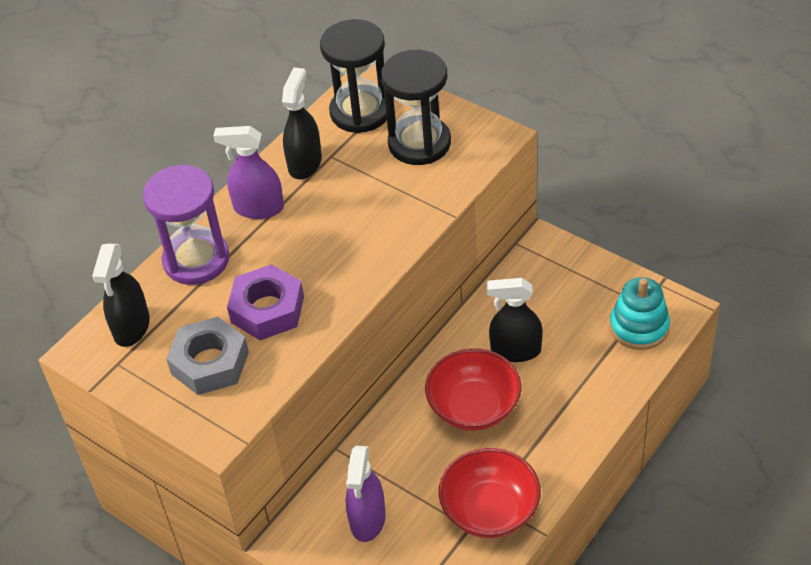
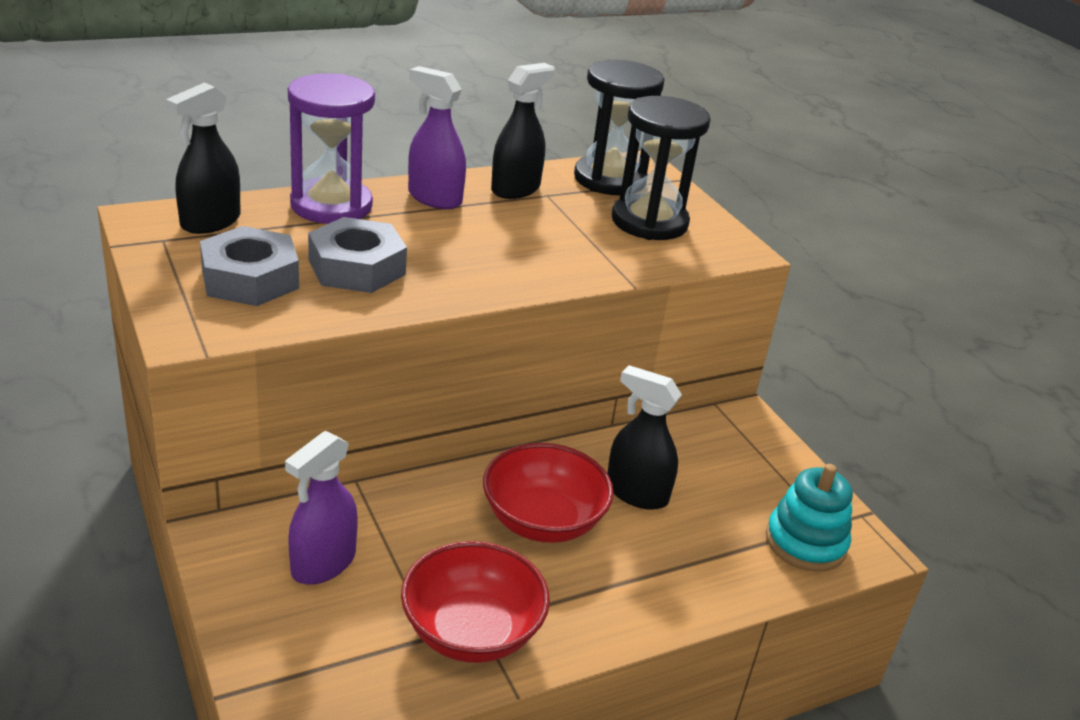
camera: 20 degrees right, 15 degrees down
purple nut [227,264,304,340] -> grey nut [308,217,407,293]

